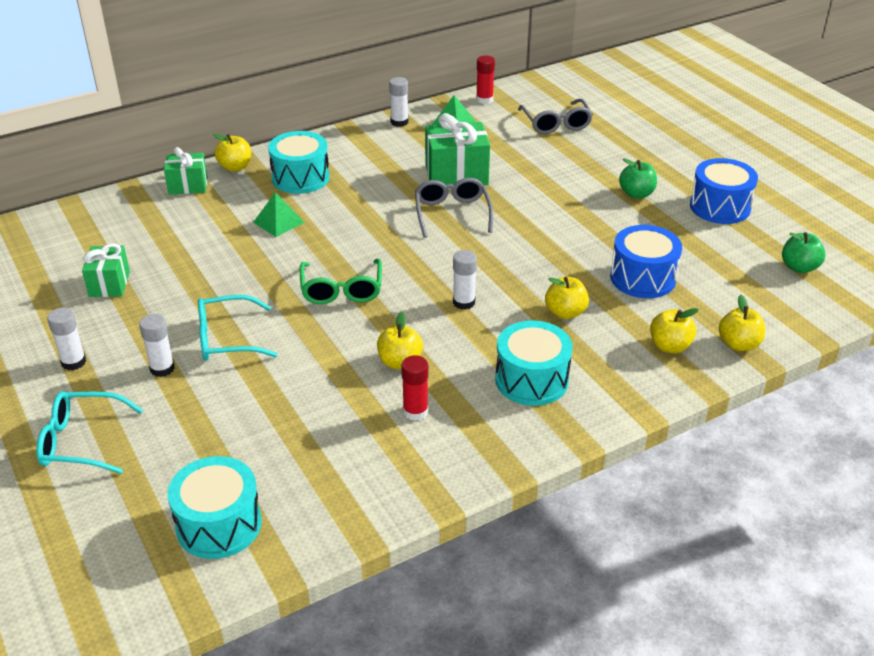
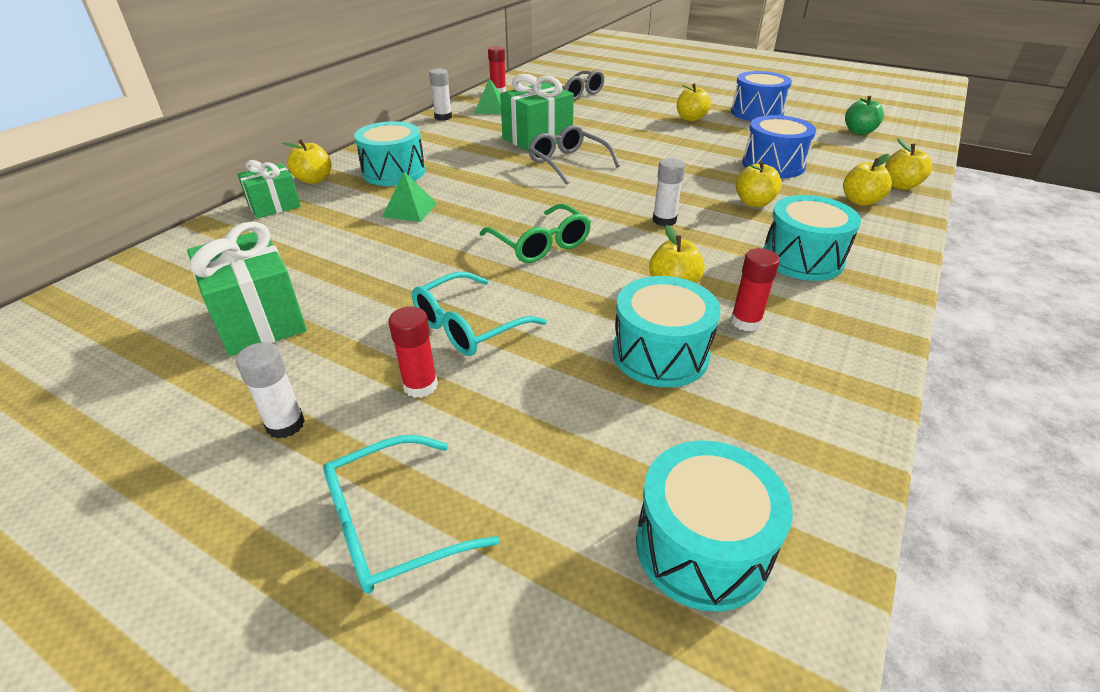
camera: 30 degrees left, 0 degrees up
green gift [82,244,130,297] -> green gift [187,221,307,356], size x1.60
white glue stick [139,314,175,377] -> red glue stick [388,307,438,398]
green apple [619,158,657,198] -> yellow apple [677,83,711,121]
none -> turquoise drum [613,276,720,387]

